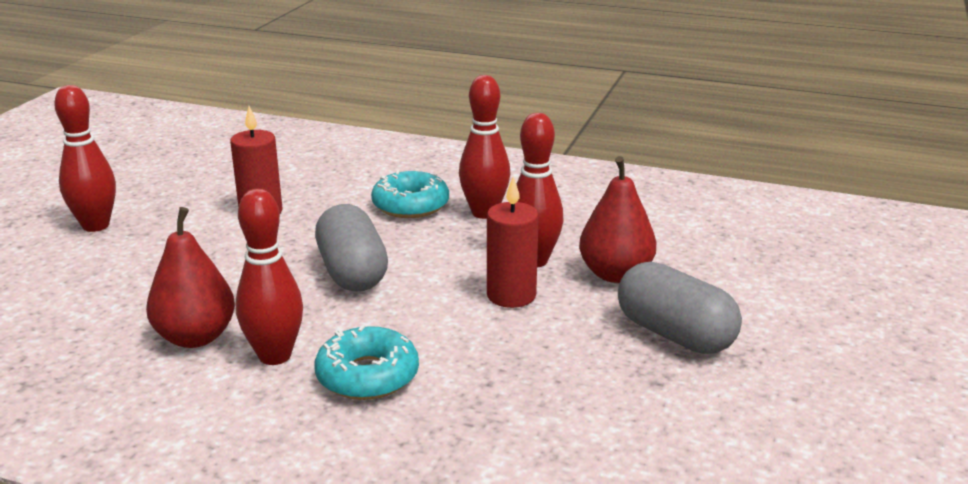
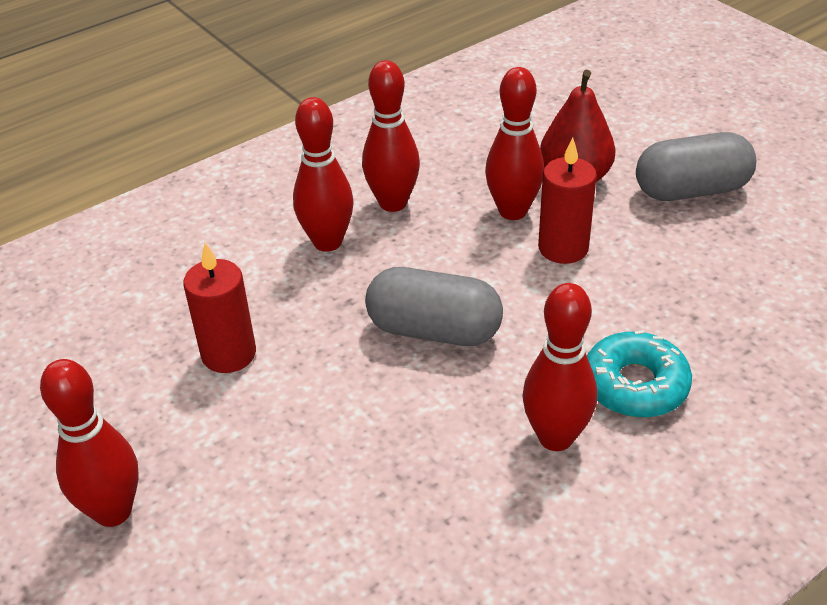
camera: 55 degrees left, 15 degrees up
red pear [146,207,235,348] -> none
turquoise donut [371,171,449,218] -> red bowling pin [293,97,354,252]

